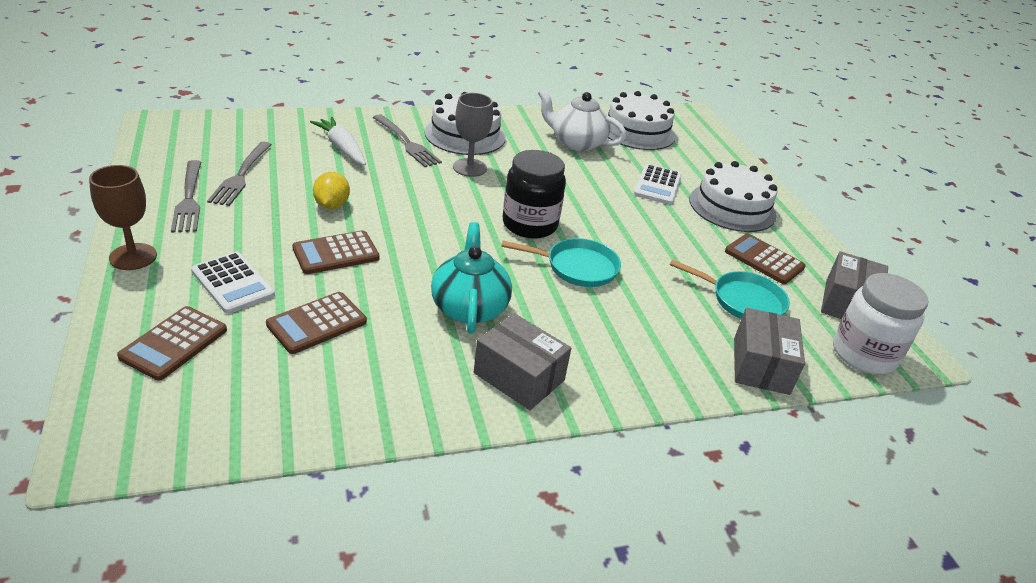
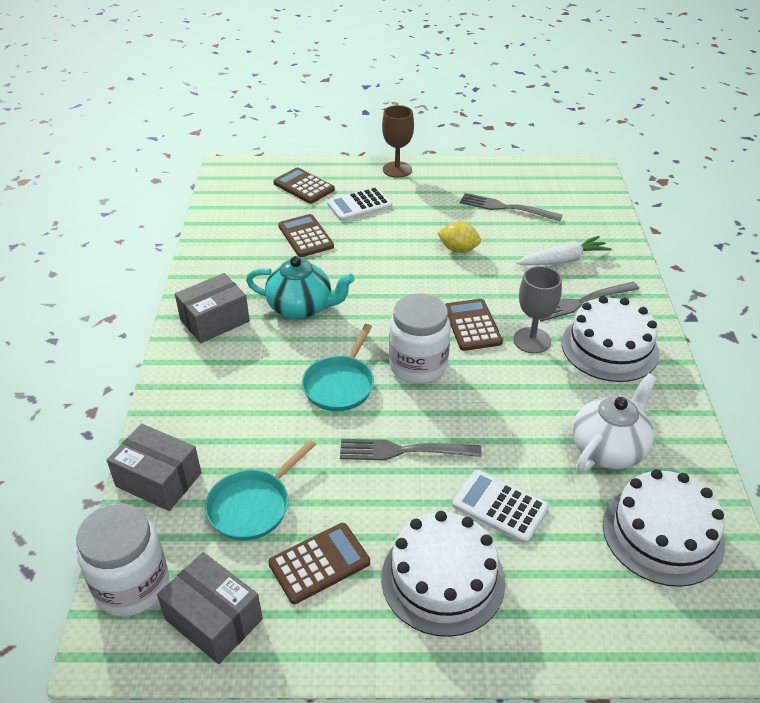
camera: 110 degrees right, 5 degrees up
grey fork [171,160,201,232] -> grey fork moved to [340,439,481,460]
brown calculator [292,230,380,274] -> brown calculator moved to [445,299,503,351]
black jar [503,150,566,239] -> white jar [389,293,451,384]

